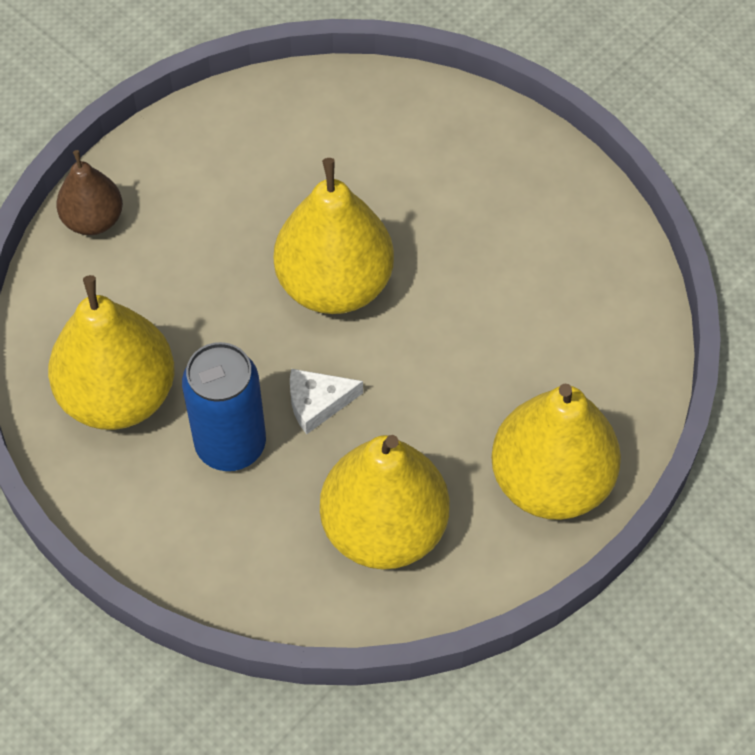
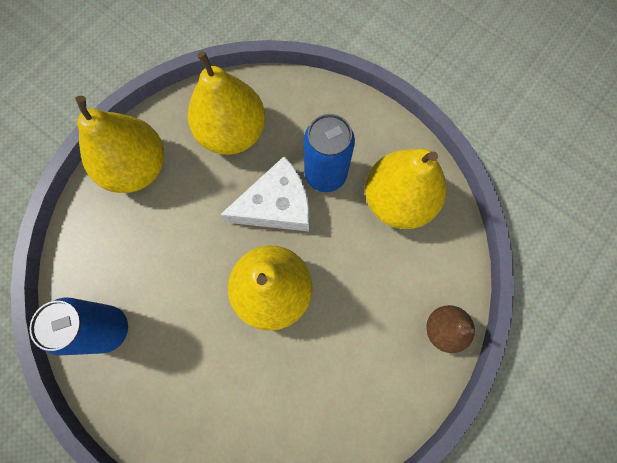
camera: 175 degrees right, 15 degrees up
white cheese [290,369,363,434] -> white cheese [220,156,309,231], size x1.87
none -> blue can [30,298,128,355]

